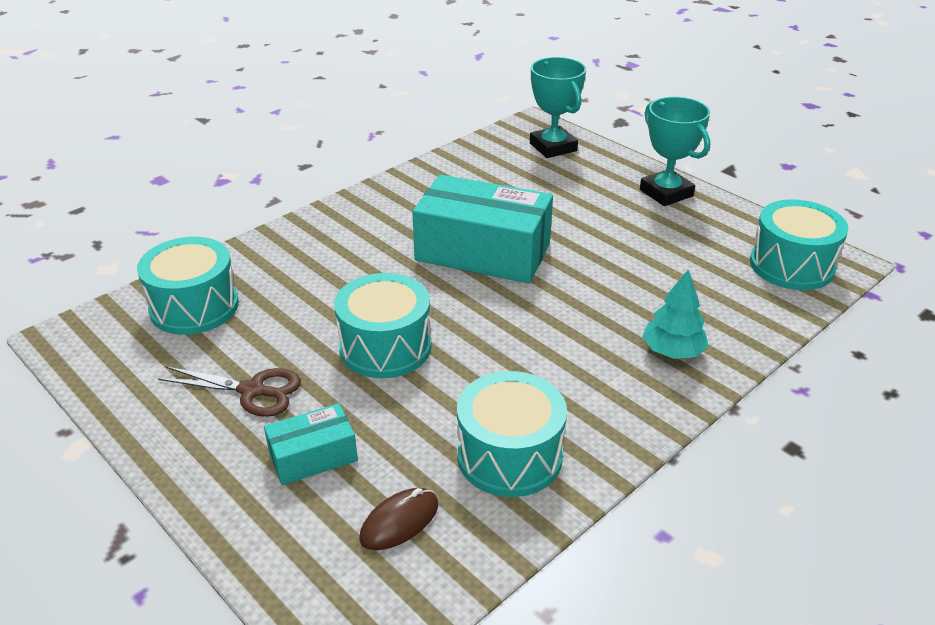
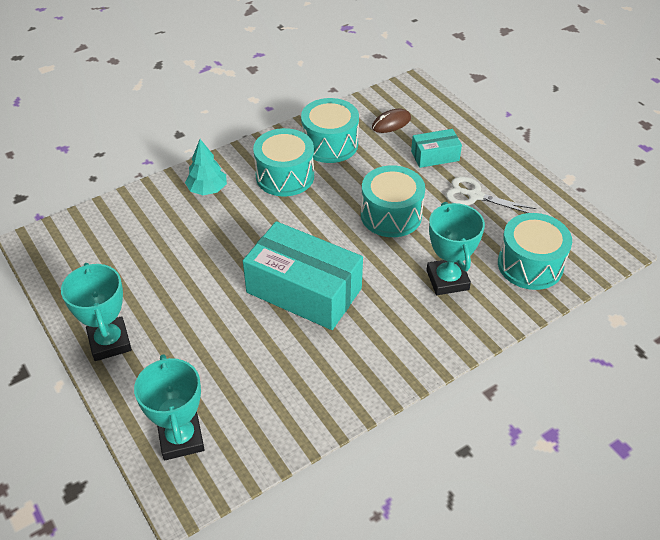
camera: 170 degrees left, 10 degrees up
brown scissors [158,367,301,417] -> white scissors [446,177,536,213]
turquoise drum [750,199,849,290] -> turquoise drum moved to [253,128,314,196]
none -> turquoise trophy [426,202,485,295]

